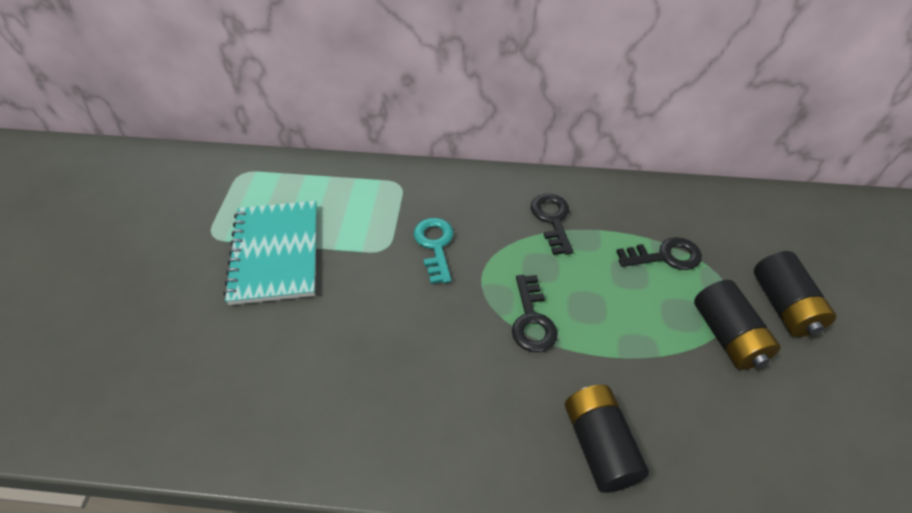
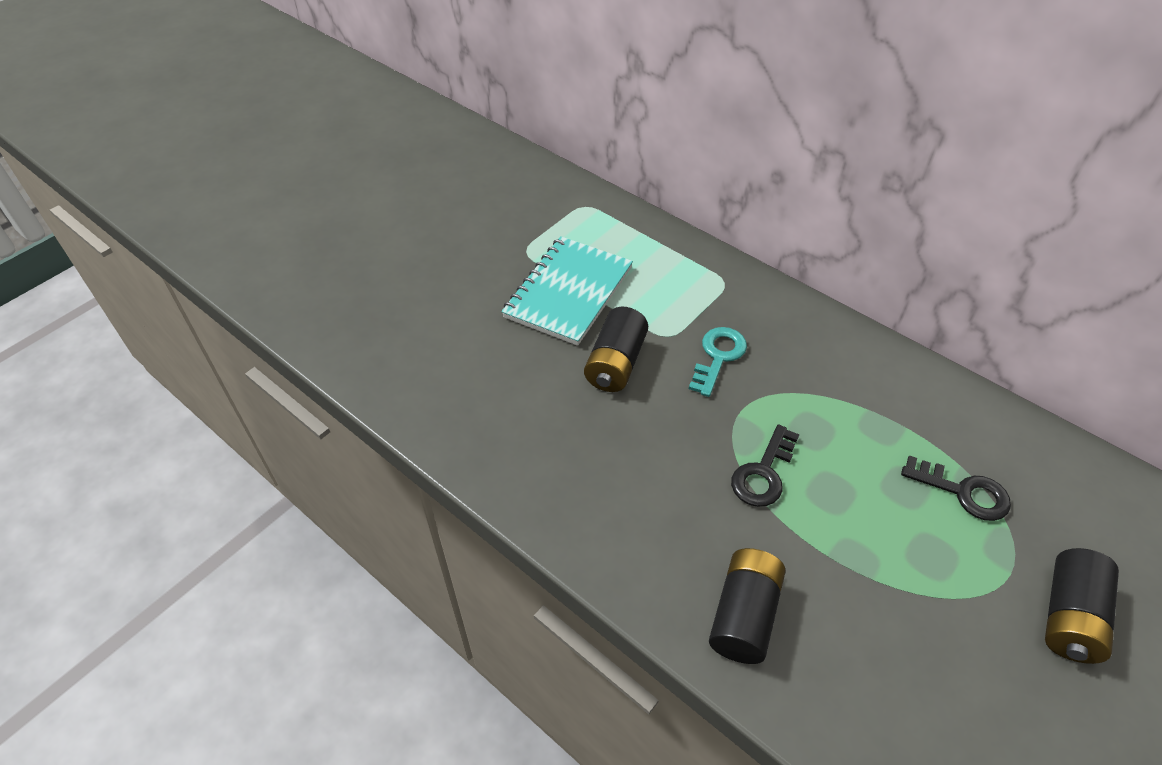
camera: 35 degrees right, 0 degrees up
black key [531,194,573,255] -> none
black battery [694,280,781,370] -> black battery moved to [584,307,648,392]

